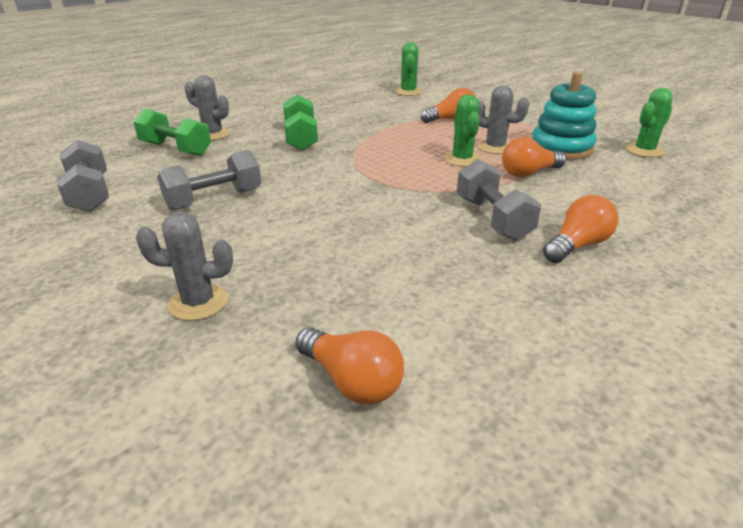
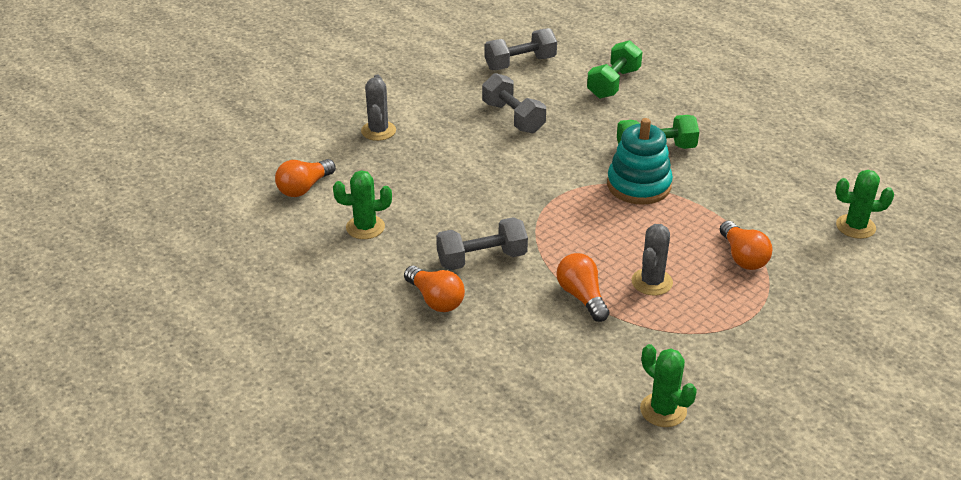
camera: 90 degrees right, 5 degrees up
grey cactus [184,75,230,140] -> none
green cactus [444,95,481,167] -> green cactus moved to [333,171,392,239]
turquoise stacking toy [532,71,597,160] -> turquoise stacking toy moved to [607,118,673,205]

